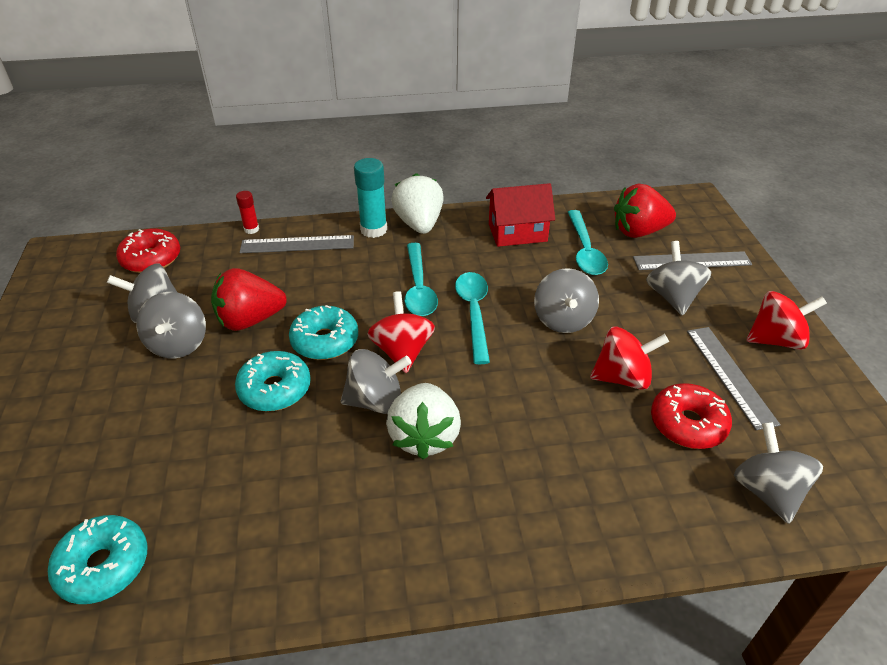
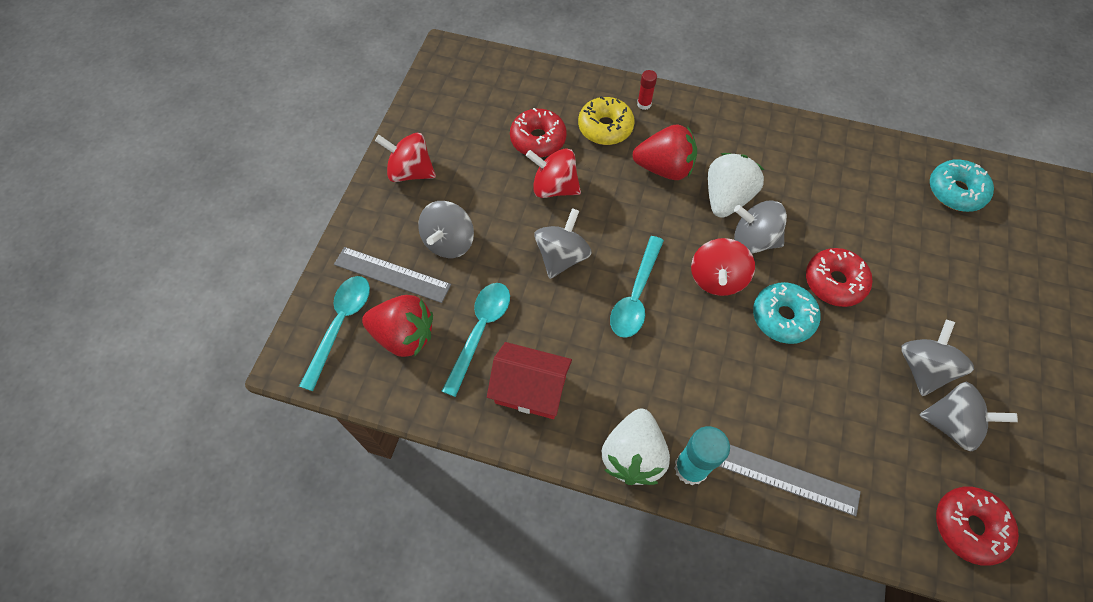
camera: 155 degrees left, 20 degrees up
red strawberry [211,268,287,331] -> red strawberry moved to [632,124,697,180]
turquoise donut [235,351,311,412] -> red donut [806,248,872,307]
red glue stick [236,191,259,234] -> red glue stick moved to [637,70,657,110]
turquoise spoon [404,243,438,316] -> turquoise spoon moved to [299,276,370,391]
grey ruler [687,327,780,430] -> none
grey spinning top [734,422,823,524] -> none
none -> yellow donut [578,96,635,145]

